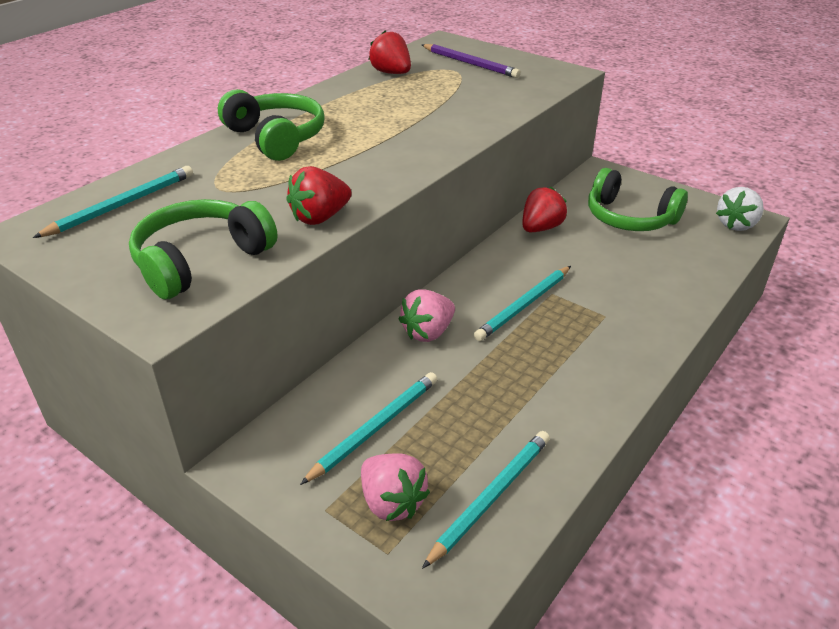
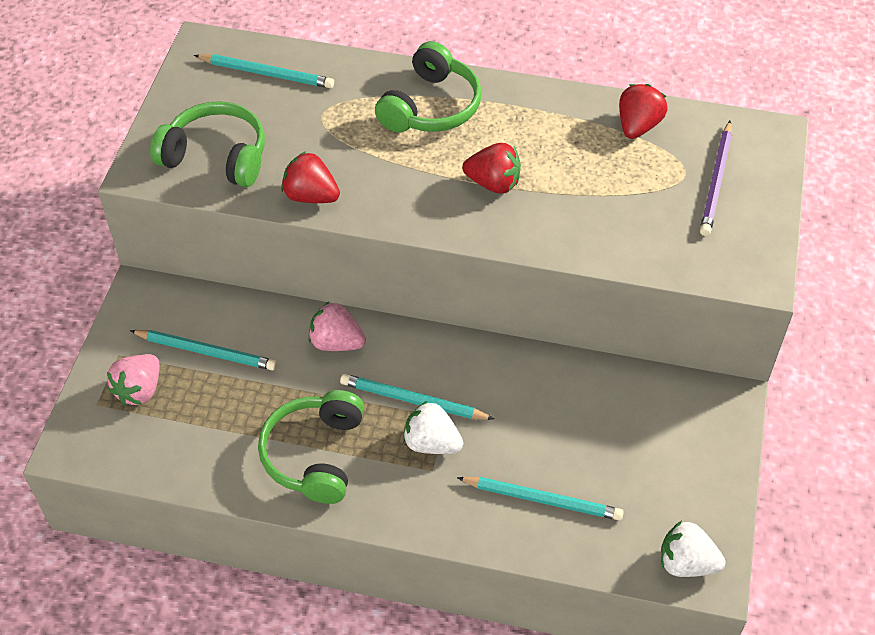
camera: 65 degrees right, 15 degrees up
turquoise pencil [422,431,550,569] -> turquoise pencil moved to [457,477,624,521]
red strawberry [522,187,567,232] -> red strawberry moved to [462,143,521,194]
green headphones [588,168,688,231] -> green headphones moved to [258,390,364,504]
none -> white strawberry [403,401,463,454]

